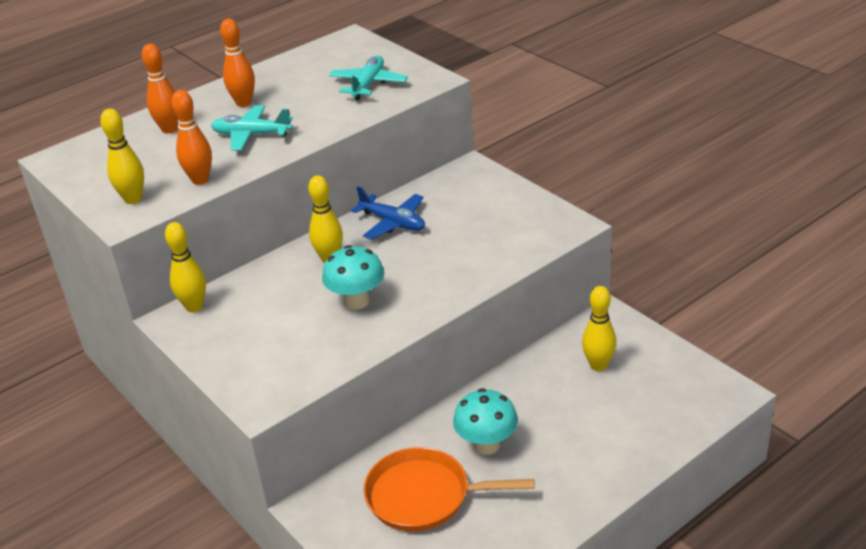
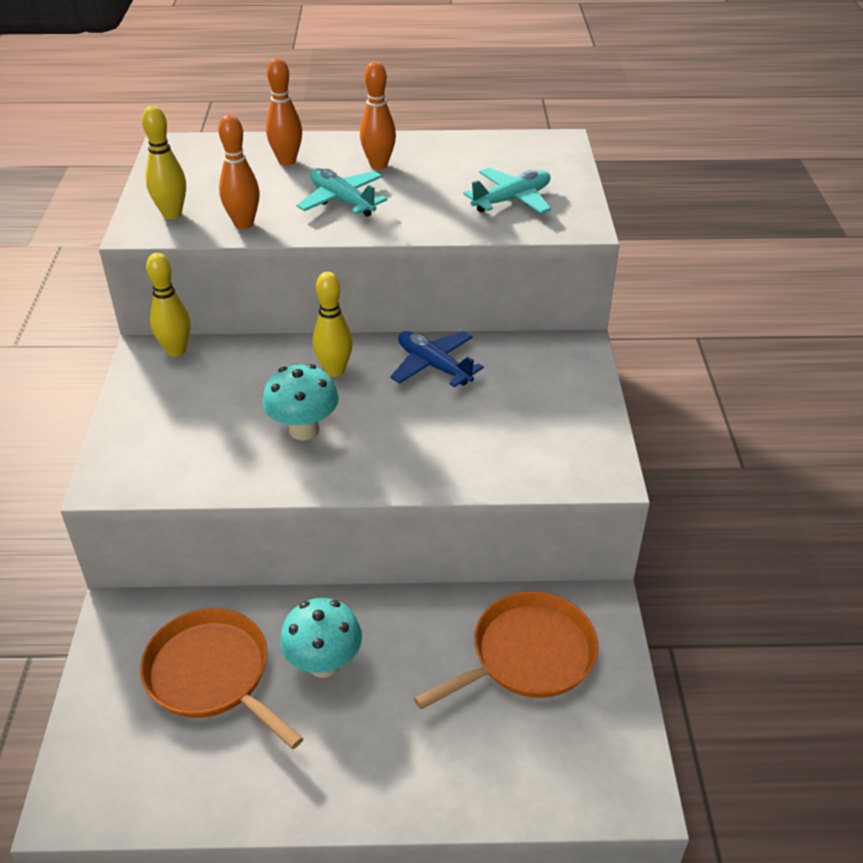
camera: 35 degrees right, 5 degrees up
blue plane [351,186,425,240] -> blue plane turned 150 degrees clockwise [390,331,484,387]
yellow bowling pin [582,286,617,371] -> orange pan [414,591,598,709]

